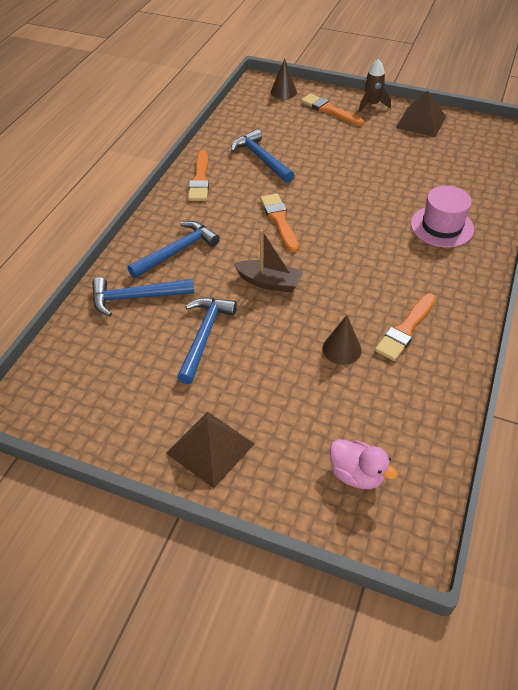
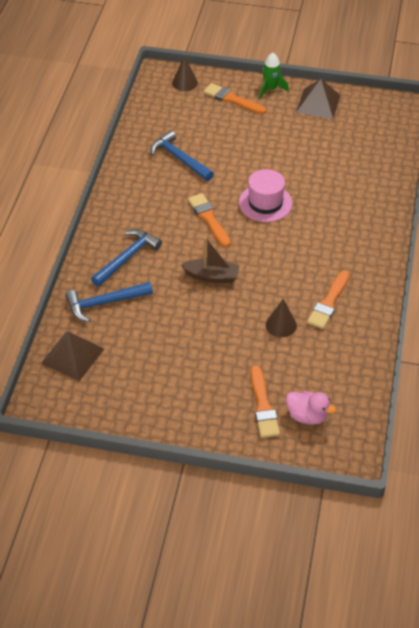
camera: 10 degrees left, 0 degrees up
brown pyramid [166,411,255,488] -> brown pyramid moved to [41,332,104,381]
blue hammer [177,298,237,384] -> none
orange brush [188,150,209,201] -> orange brush moved to [250,365,280,438]
brown rocket [358,59,391,112] -> green rocket [259,53,289,99]
pink hat [411,186,474,247] -> pink hat moved to [239,169,292,222]

